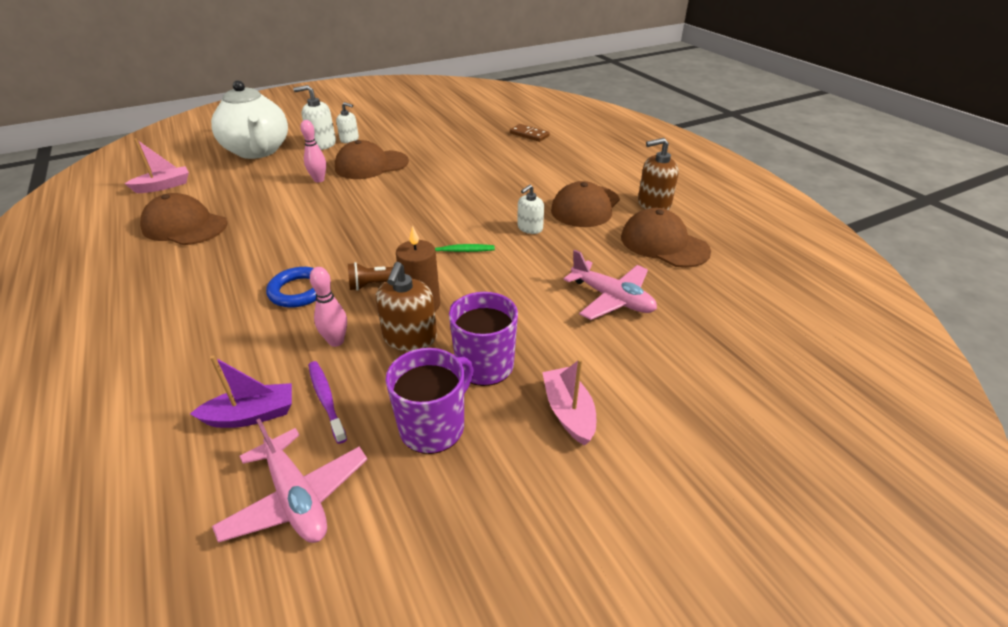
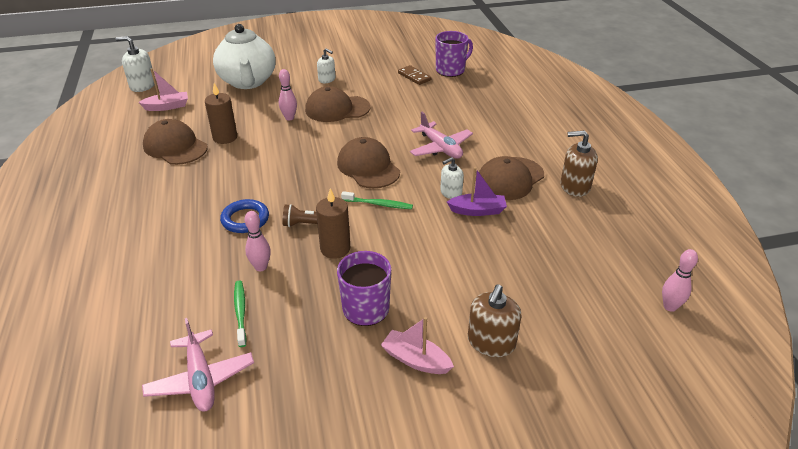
camera: 15 degrees right, 0 degrees up
purple boat [190,356,292,428] -> purple boat moved to [447,167,507,216]
white soap dispenser [293,85,336,150] -> white soap dispenser moved to [116,36,156,92]
purple toothbrush [308,361,347,444] -> green toothbrush [234,280,247,347]
brown soap dispenser [376,262,437,351] -> brown soap dispenser moved to [468,284,522,357]
purple mug [385,348,474,454] -> purple mug moved to [435,31,473,77]
brown domino [510,124,550,142] -> brown domino moved to [398,65,431,85]
pink boat [542,359,596,446] -> pink boat turned 60 degrees counterclockwise [381,317,454,374]
pink plane [563,250,657,320] -> pink plane moved to [410,112,473,159]
brown cap [621,208,711,268] -> brown cap moved to [337,137,400,188]
none -> brown candle [205,83,237,144]
none -> pink bowling pin [662,249,698,312]

